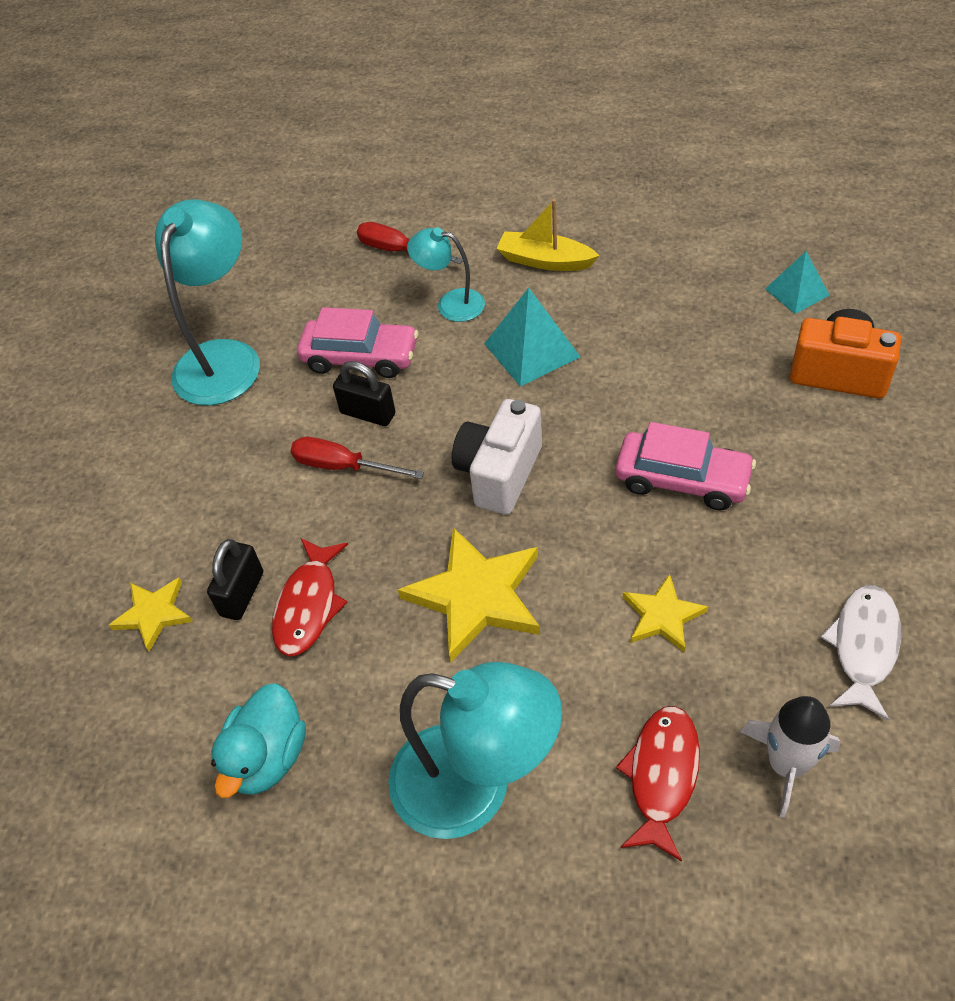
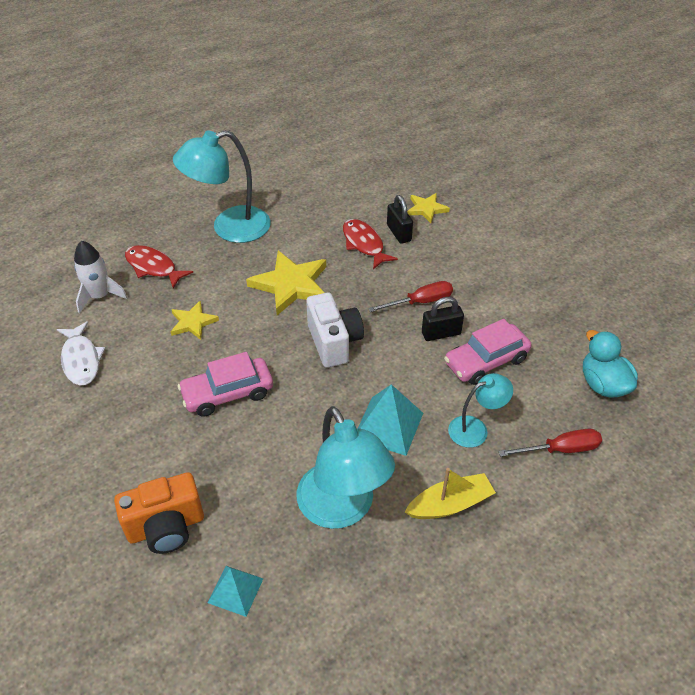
camera: 135 degrees right, 5 degrees down
turquoise lamp [155,199,260,405] -> turquoise lamp moved to [297,406,395,529]
turquoise duck [211,683,306,798] -> turquoise duck moved to [583,330,638,398]
red fish [616,706,700,862] -> red fish turned 150 degrees clockwise [125,245,193,288]

